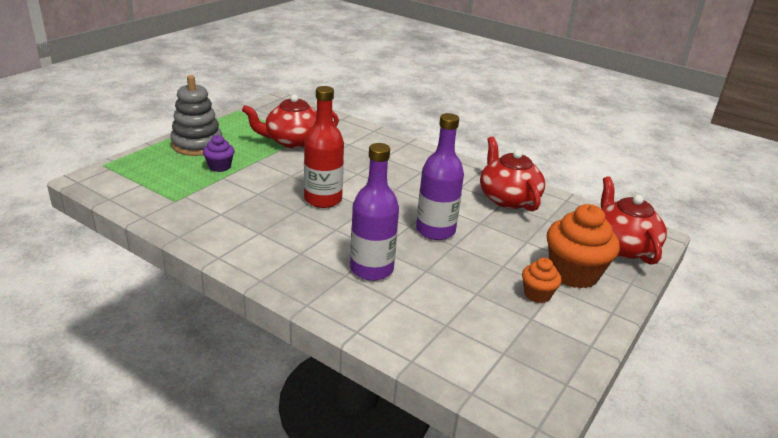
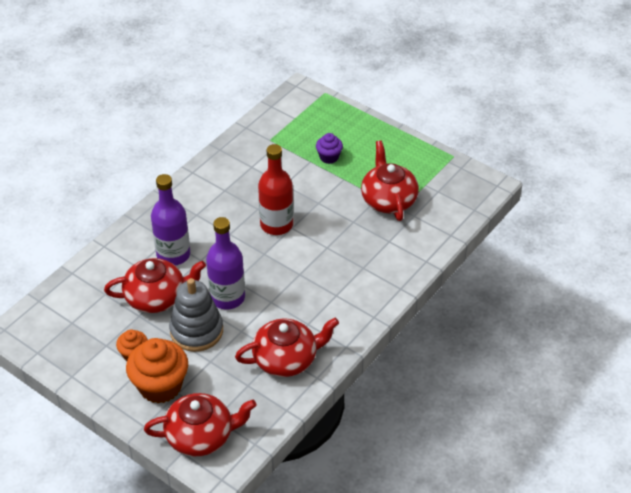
camera: 95 degrees right, 15 degrees up
grey stacking toy [170,75,222,156] -> grey stacking toy moved to [169,278,223,352]
none -> red teapot [104,258,206,313]

